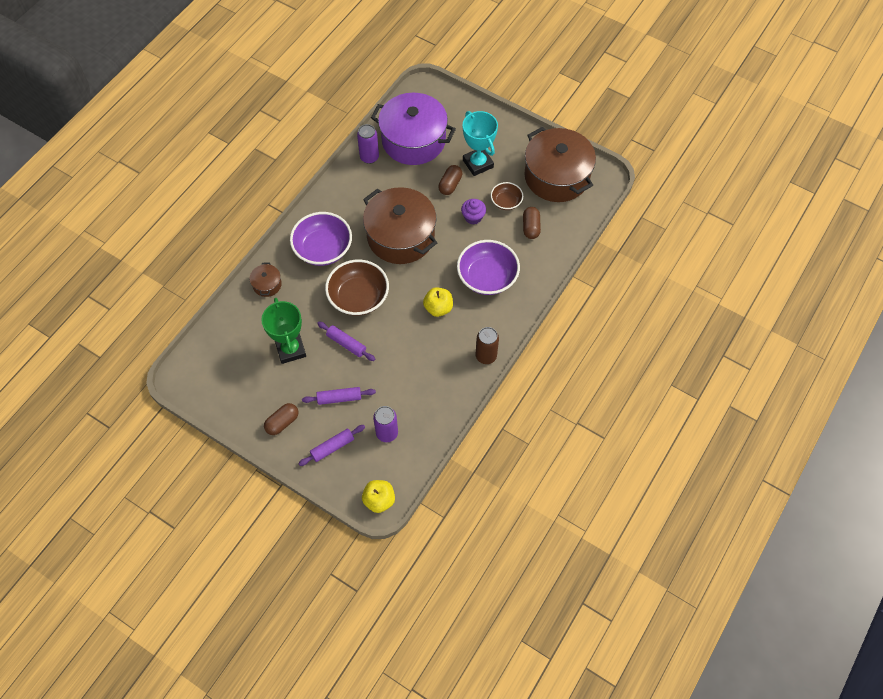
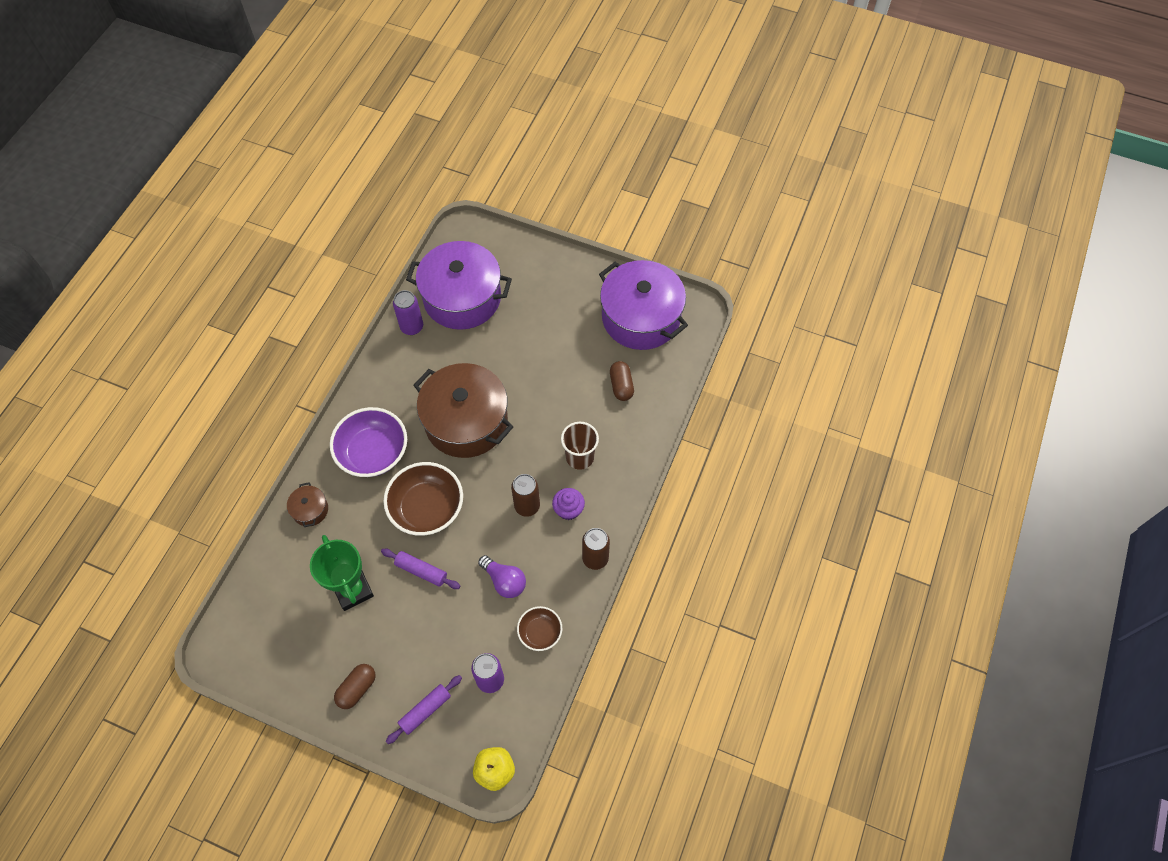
camera: 10 degrees left, 0 degrees up
purple rolling pin [302,387,376,405] -> none
yellow apple [423,287,453,317] -> brown can [511,474,540,517]
brown capsule [438,165,462,195] -> none
purple bowl [457,240,520,295] -> brown cup [561,422,599,470]
purple cupcake [461,199,486,224] -> purple cupcake moved to [552,488,585,520]
turquoise trophy [463,111,498,176] -> none
brown bowl [491,182,523,210] -> brown bowl moved to [517,606,562,651]
brown pot [524,127,596,202] -> purple pot [599,260,688,350]
none -> purple light bulb [478,555,526,598]

